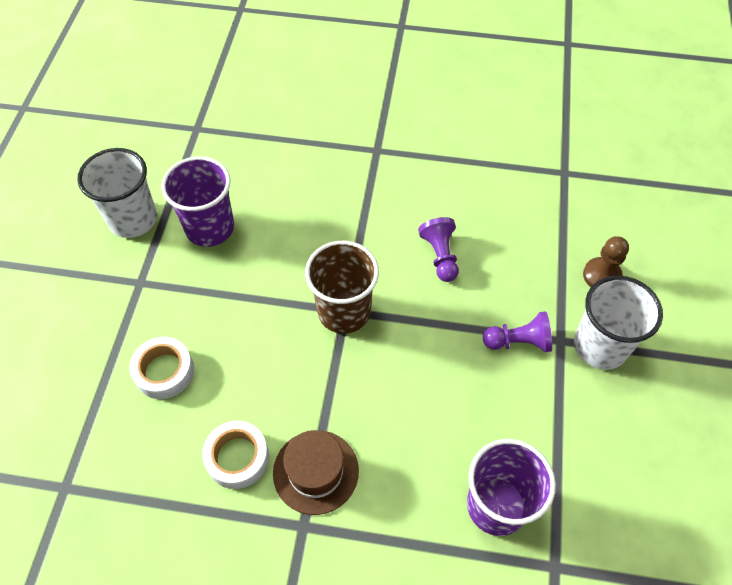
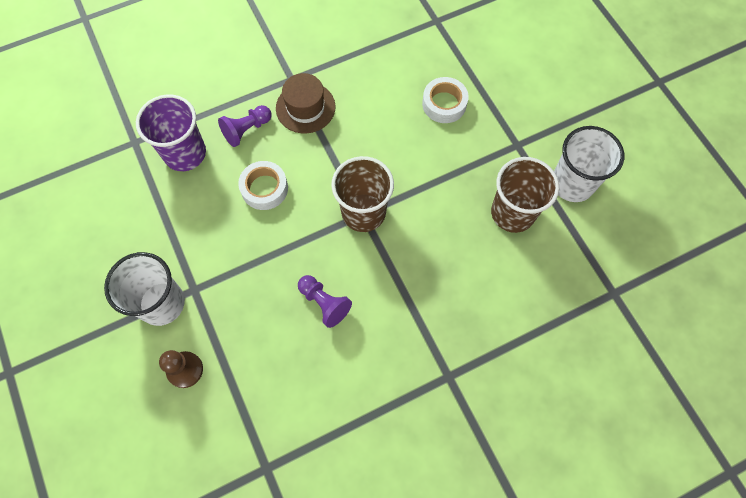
camera: 145 degrees right, 10 degrees up
purple cup [161,156,234,247] -> brown cup [491,157,559,233]
white tape [202,421,269,489] -> white tape moved to [238,161,288,210]
purple pawn [483,311,552,352] -> purple pawn moved to [218,105,272,147]

